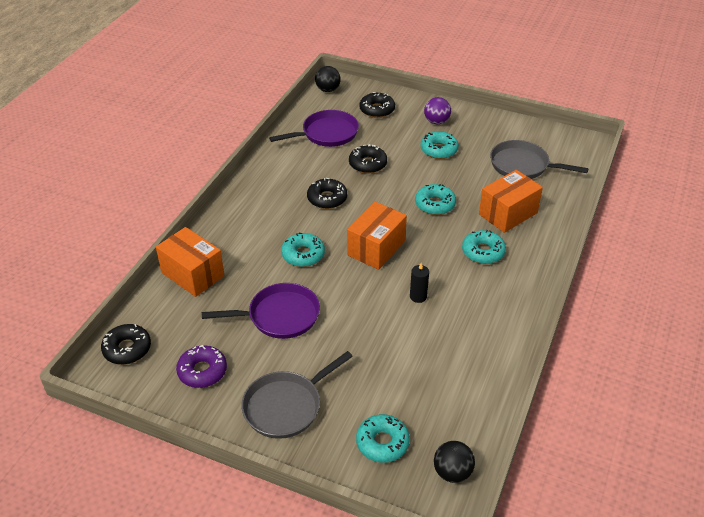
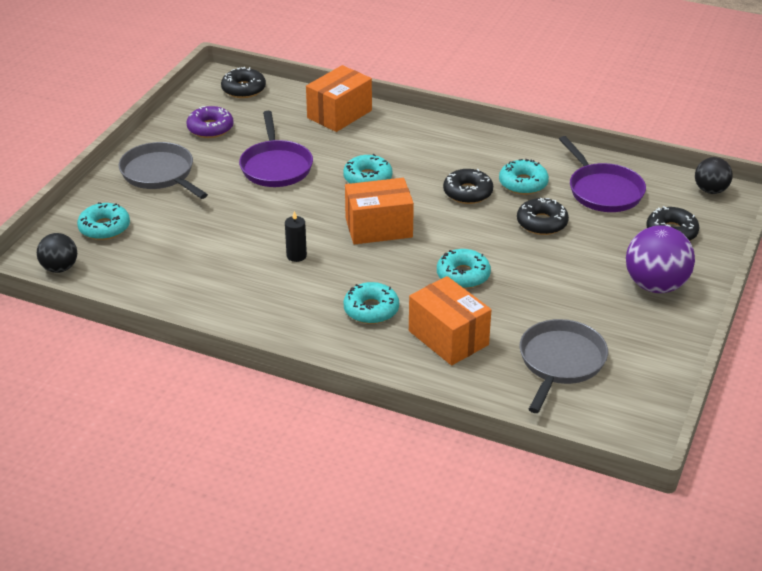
camera: 90 degrees right, 5 degrees down
orange box [347,202,407,270] -> orange box turned 45 degrees counterclockwise [345,178,414,244]
turquoise donut [421,131,459,159] -> turquoise donut moved to [499,159,549,195]
purple ball [424,97,451,124] -> purple ball [626,225,695,293], size x1.67

